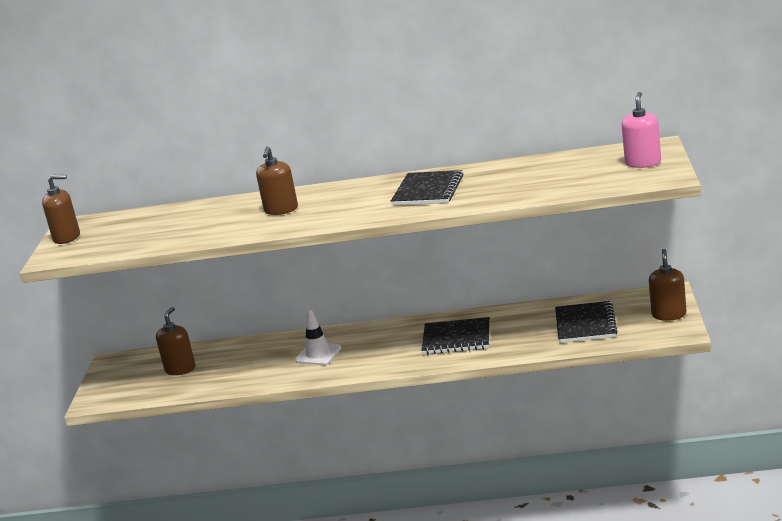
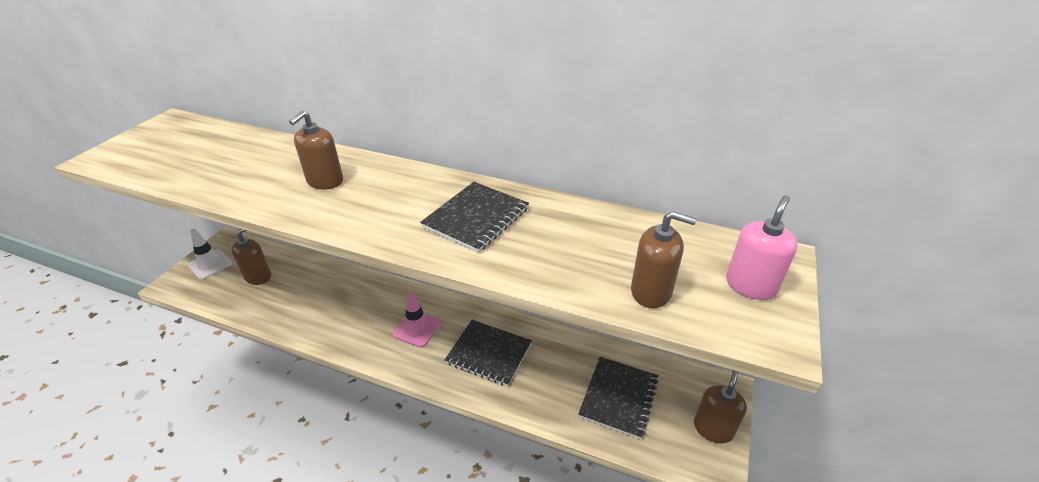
camera: 15 degrees right, 15 degrees up
brown soap dispenser [42,175,80,244] -> brown soap dispenser moved to [631,211,697,308]
white traffic cone [295,309,341,365] -> white traffic cone moved to [188,229,232,280]
none -> pink traffic cone [393,292,441,348]

